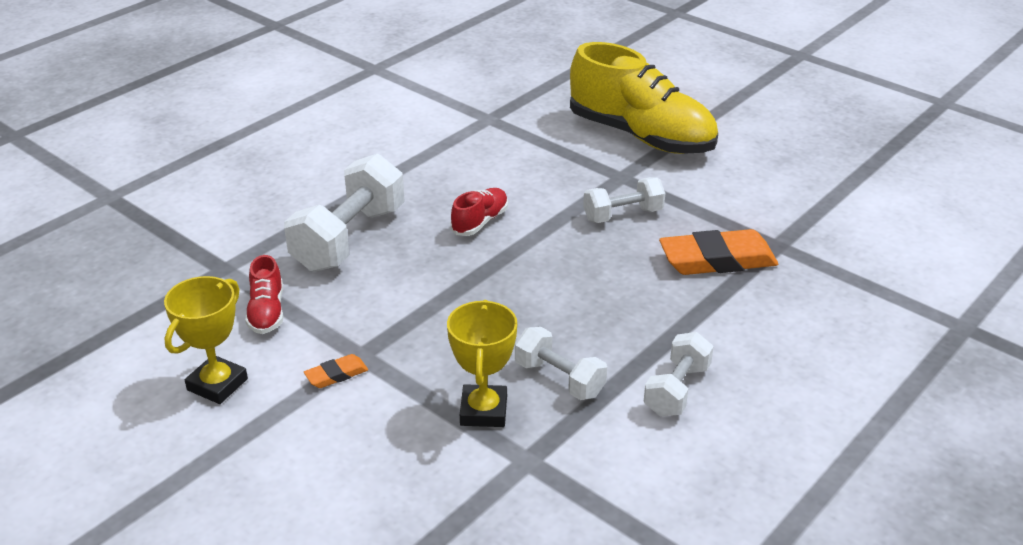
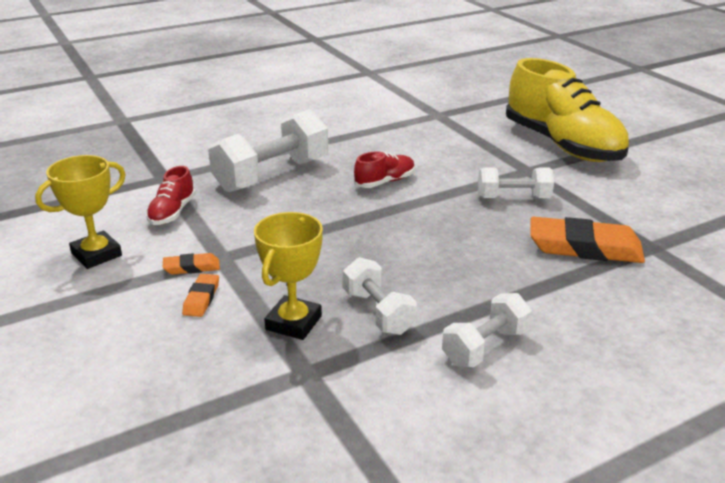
camera: 20 degrees right, 5 degrees down
none -> orange eraser [182,274,219,317]

